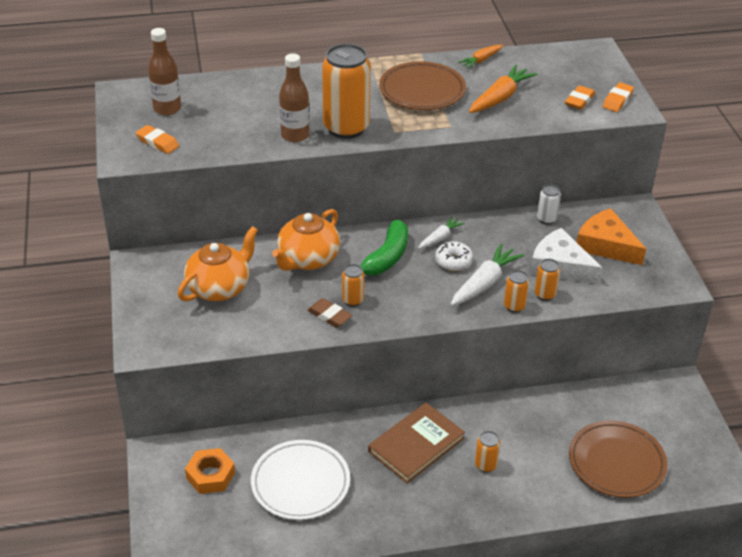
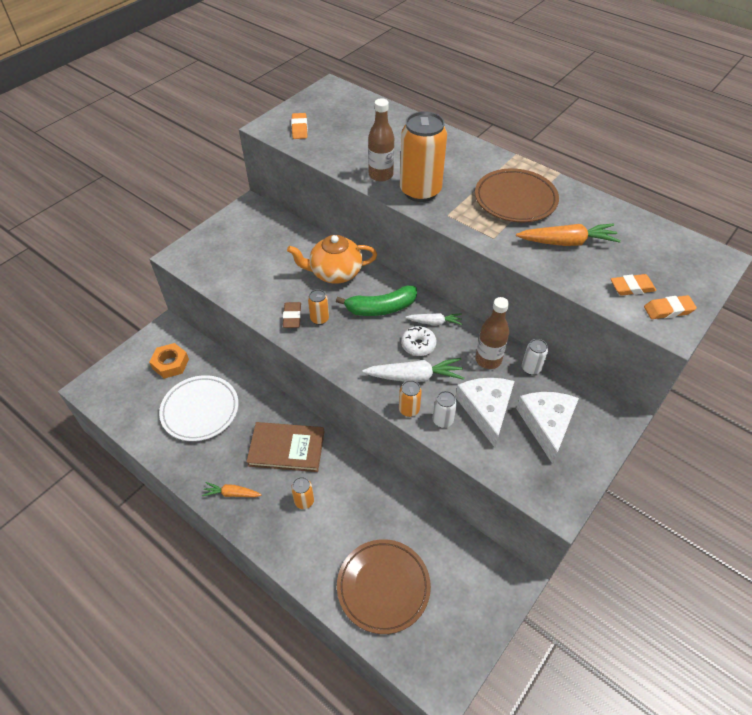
camera: 50 degrees right, 10 degrees up
brown bottle [148,28,181,115] -> brown bottle moved to [475,297,509,369]
orange teapot [178,226,258,301] -> none
orange carrot [458,45,503,69] -> orange carrot moved to [202,482,262,497]
orange can [535,259,560,301] -> white can [433,391,457,428]
orange cheese [577,208,646,265] -> white cheese [516,392,579,464]

